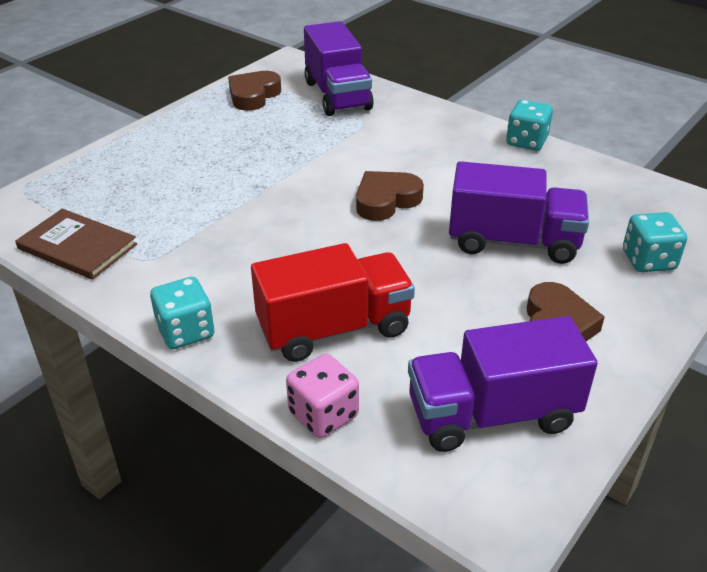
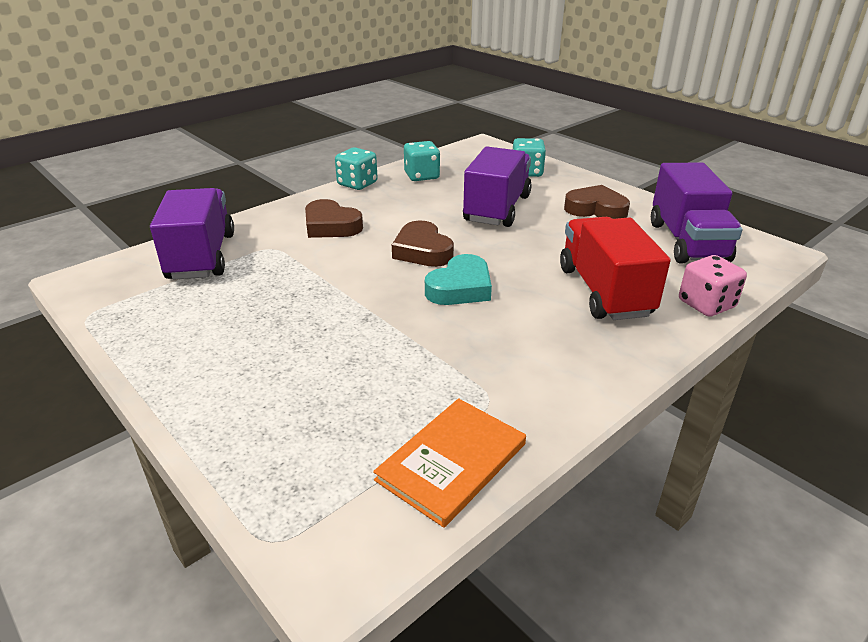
camera: 80 degrees left, 5 degrees down
brown book [15,209,137,280] -> orange book [373,398,526,528]
turquoise dice [150,277,214,349] -> turquoise dice moved to [404,141,440,181]
brown heart [228,71,281,111] -> brown heart moved to [305,199,363,238]
purple truck [304,21,374,116] -> purple truck turned 90 degrees counterclockwise [150,188,234,280]
none -> turquoise heart [425,254,492,305]

